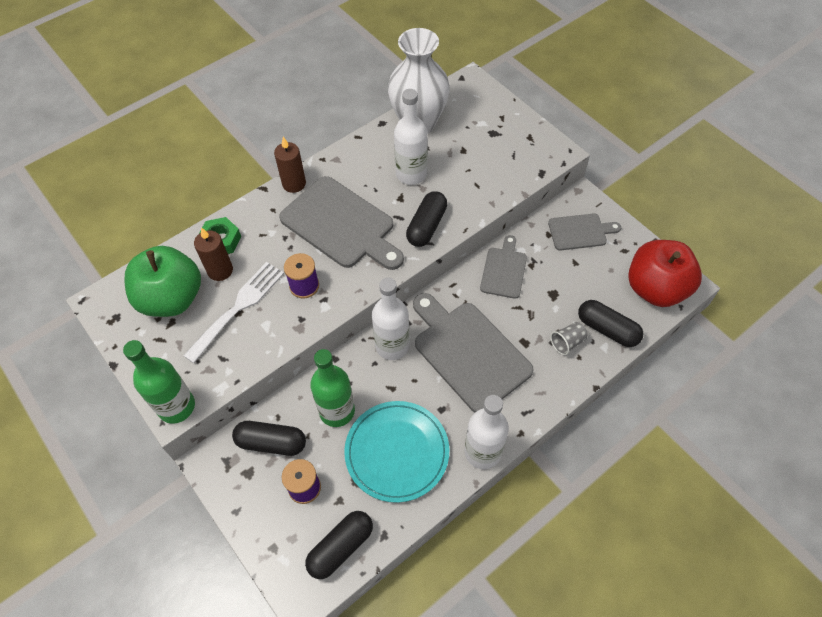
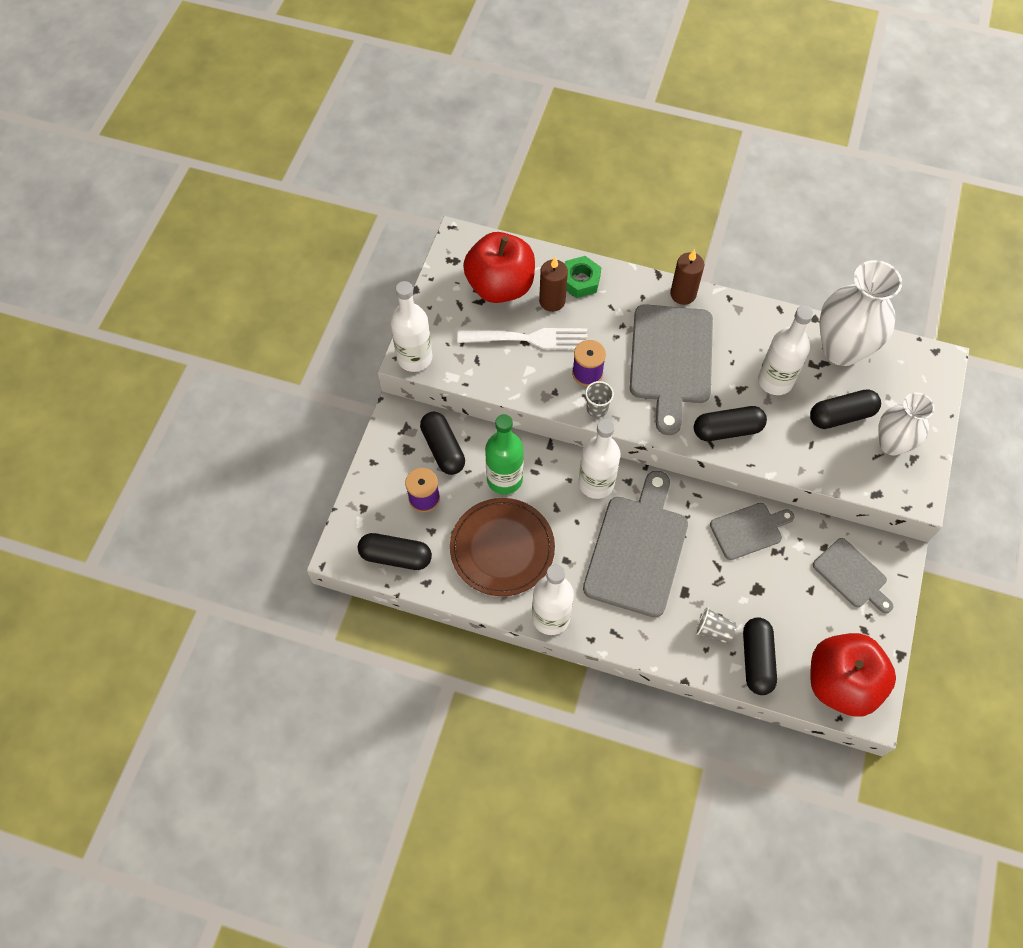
camera: 55 degrees right, 5 degrees up
green bottle [123,340,195,424] -> white bottle [390,281,432,372]
green apple [124,246,201,317] -> red apple [463,232,535,303]
turquoise plate [344,401,449,503] -> brown plate [450,498,555,596]
none -> grey cup [585,381,614,418]
none -> black capsule [810,389,881,429]
none -> white vase [878,392,934,455]

